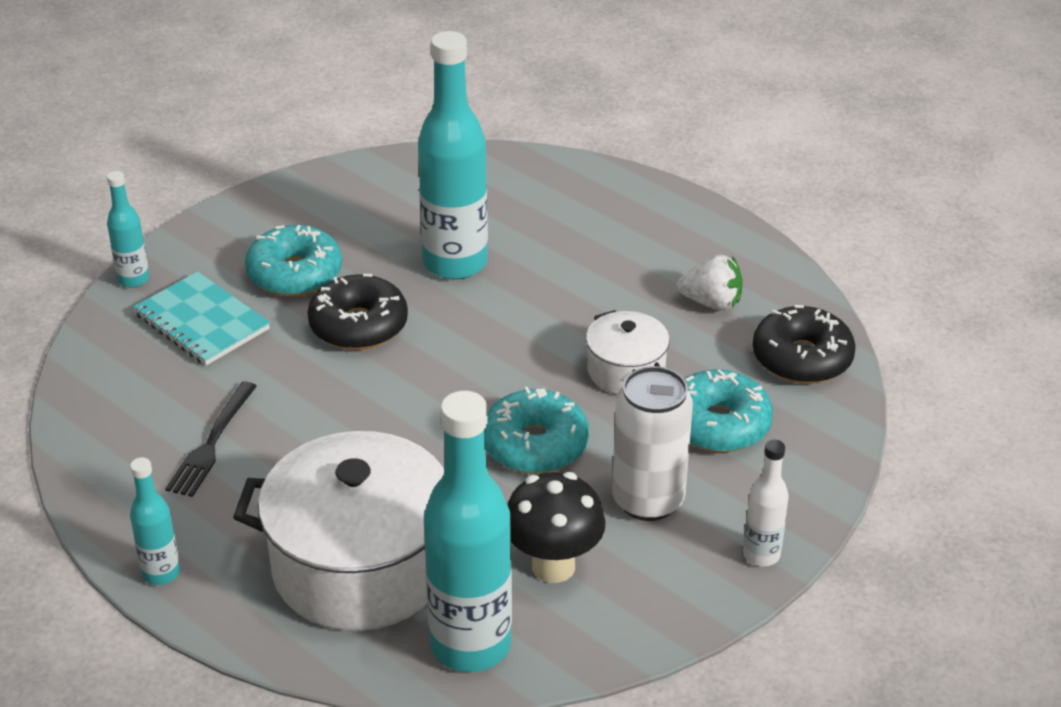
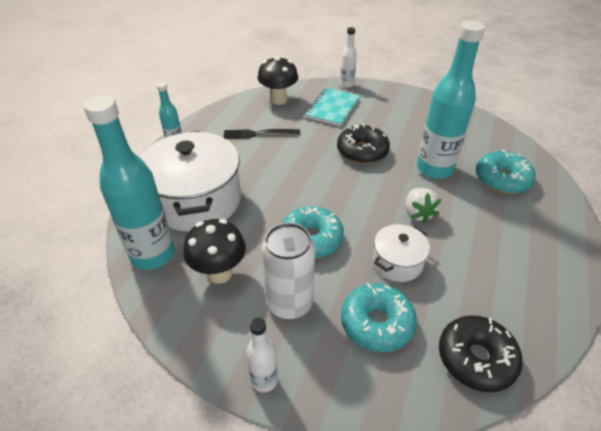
camera: 70 degrees right, 5 degrees up
turquoise bottle [107,171,149,288] -> white bottle [340,27,357,88]
turquoise donut [245,225,342,297] -> turquoise donut moved to [476,149,535,194]
white strawberry [677,255,743,310] -> white strawberry moved to [406,188,441,223]
none -> black mushroom [258,56,298,105]

